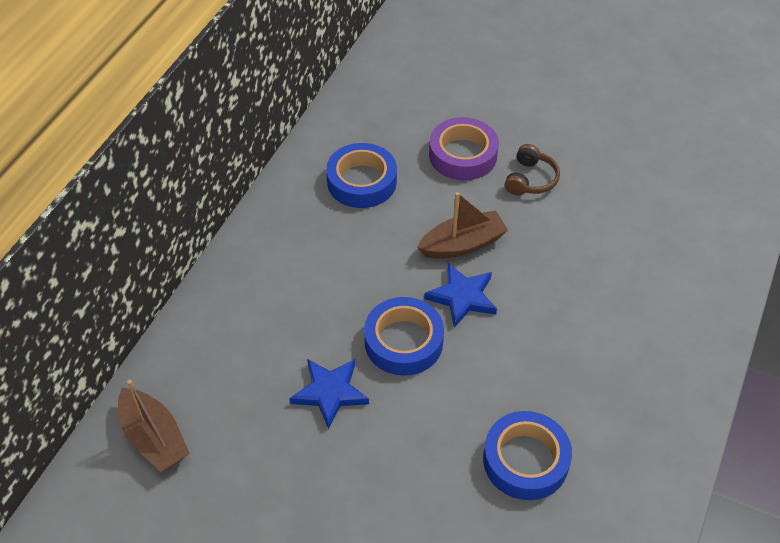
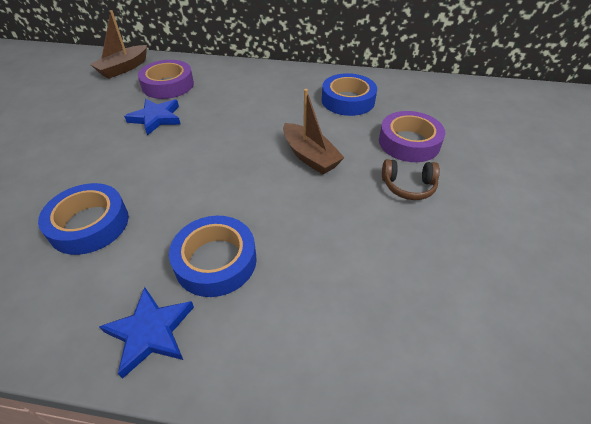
camera: 75 degrees right, 5 degrees down
blue tape [364,297,444,376] -> blue tape moved to [169,216,257,297]
blue star [424,263,497,328] -> blue star moved to [99,287,194,379]
none -> purple tape [138,60,194,99]

